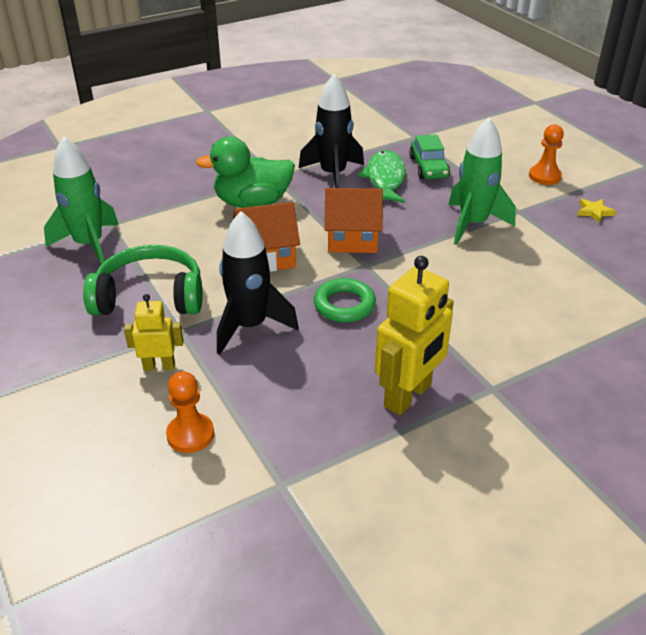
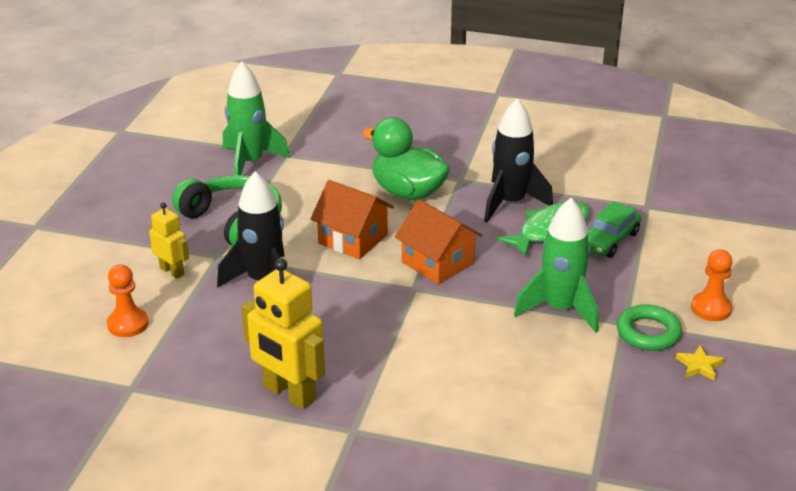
camera: 45 degrees right, 5 degrees down
green ring [314,278,376,322] -> green ring moved to [617,305,682,351]
yellow robot [375,256,454,415] -> yellow robot turned 45 degrees clockwise [242,258,325,410]

